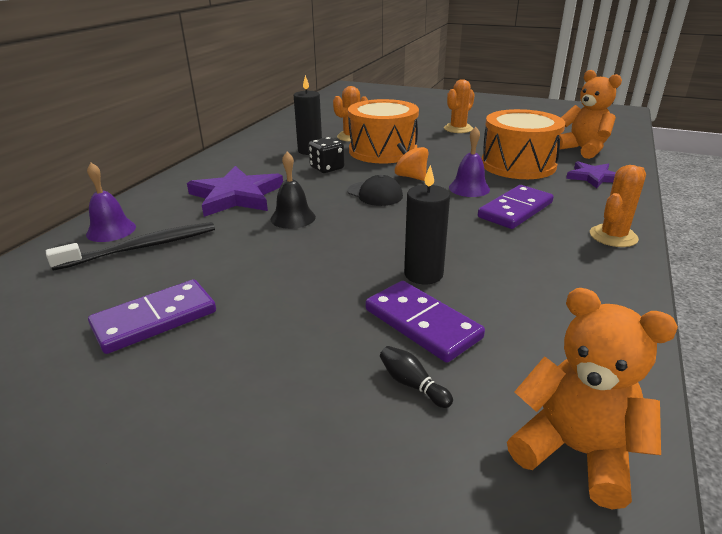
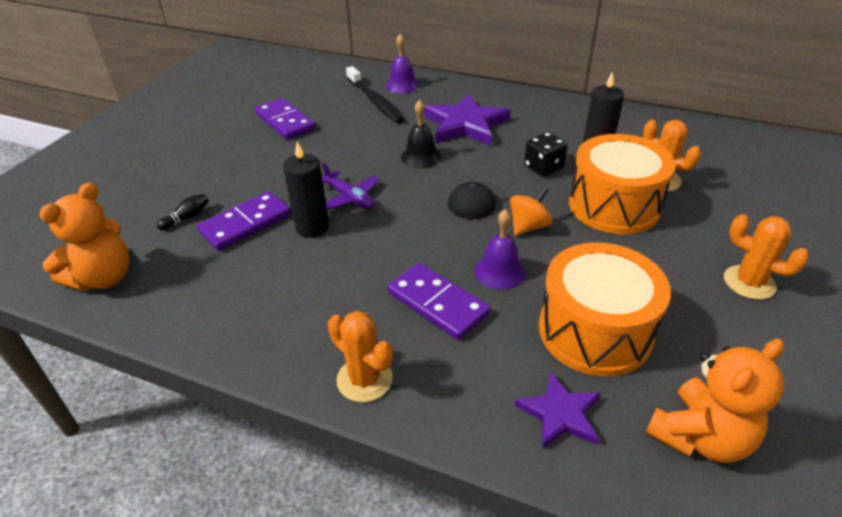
camera: 90 degrees right, 10 degrees up
none -> purple plane [322,163,380,210]

